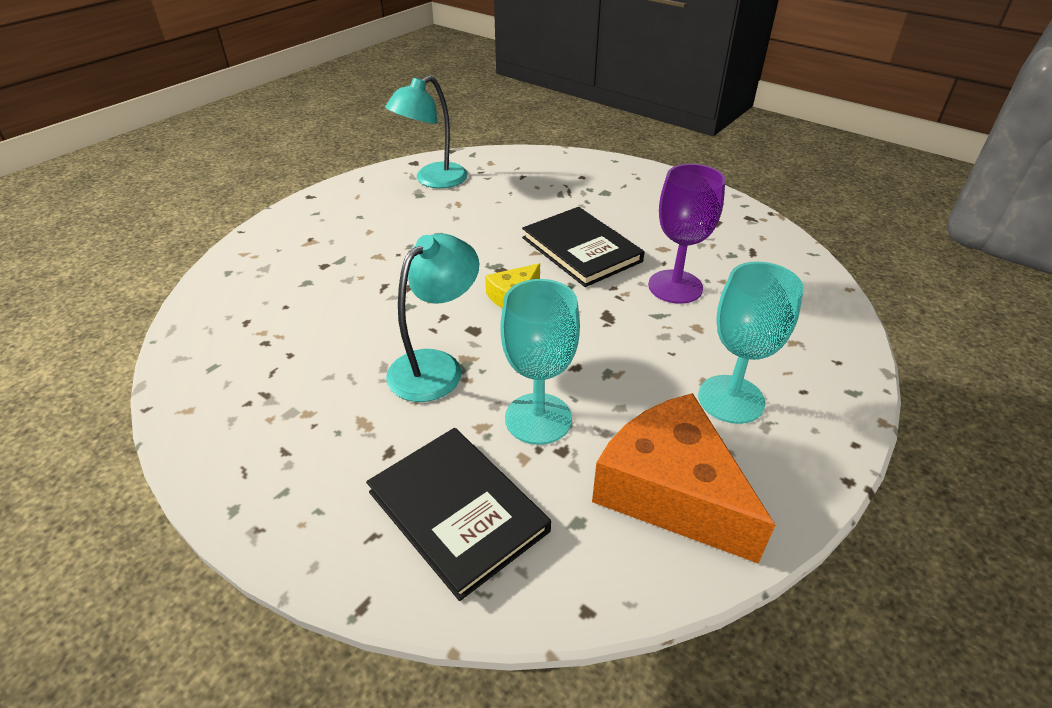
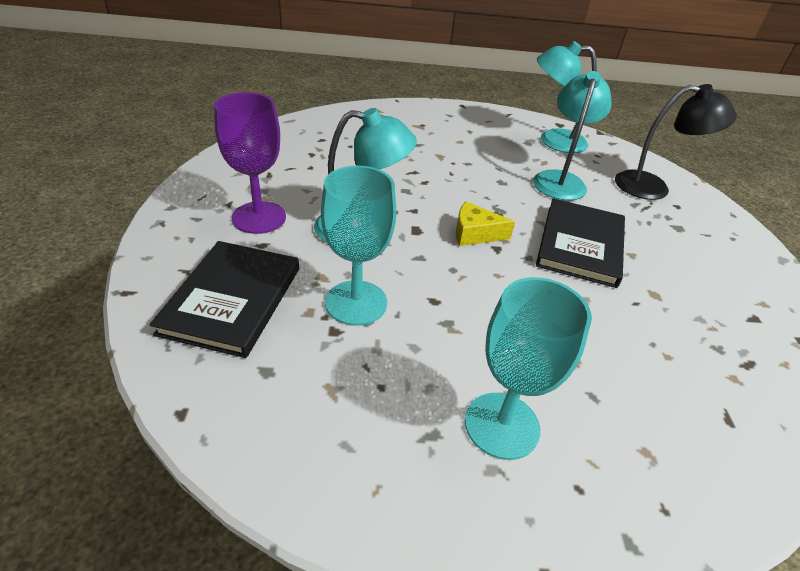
camera: 50 degrees right, 0 degrees up
orange cheese [592,393,775,564] -> none
purple goblet [648,164,725,304] -> purple goblet moved to [214,92,286,234]
none -> turquoise lamp [533,71,612,200]
none -> black lamp [615,84,737,200]

